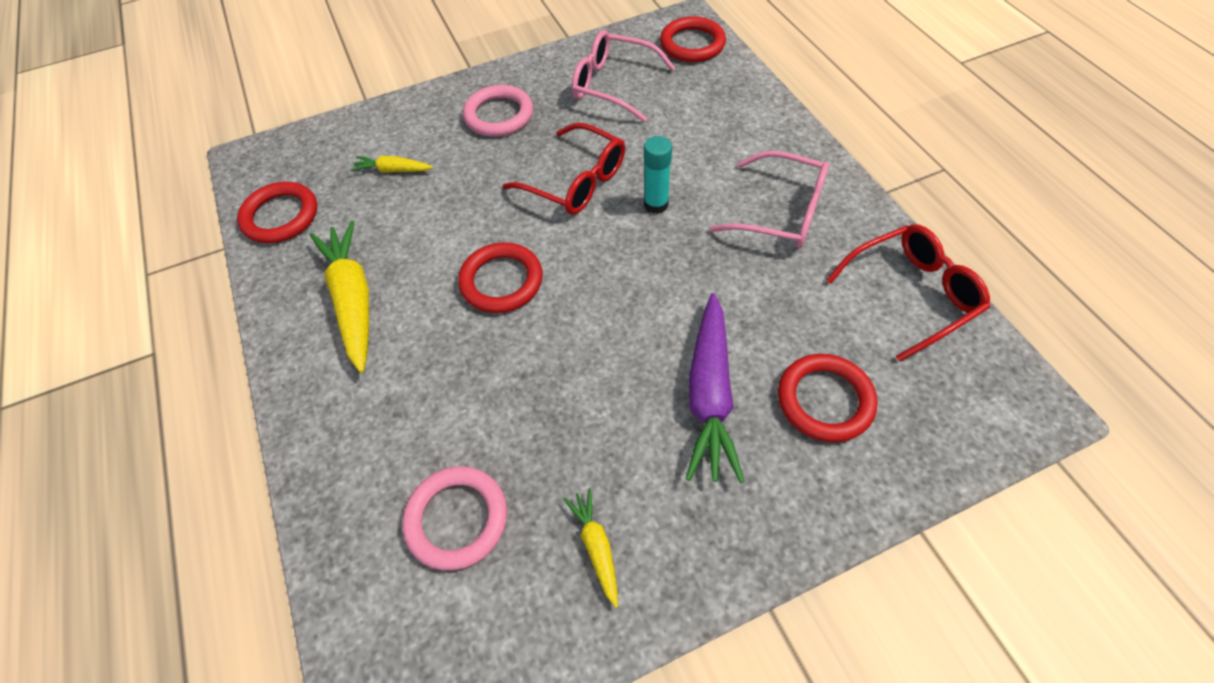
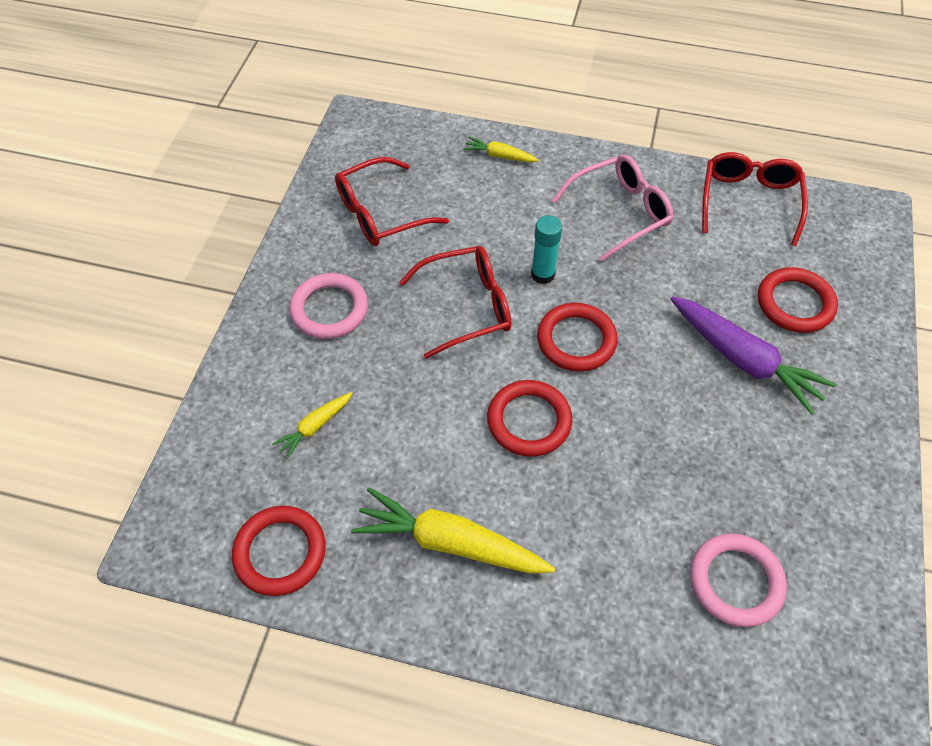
camera: 55 degrees left, 0 degrees up
yellow carrot [564,488,618,608] -> yellow carrot moved to [463,137,539,163]
pink glasses [572,30,675,122] -> red glasses [335,157,449,246]
red ring [660,16,726,62] -> red ring moved to [537,303,618,372]

